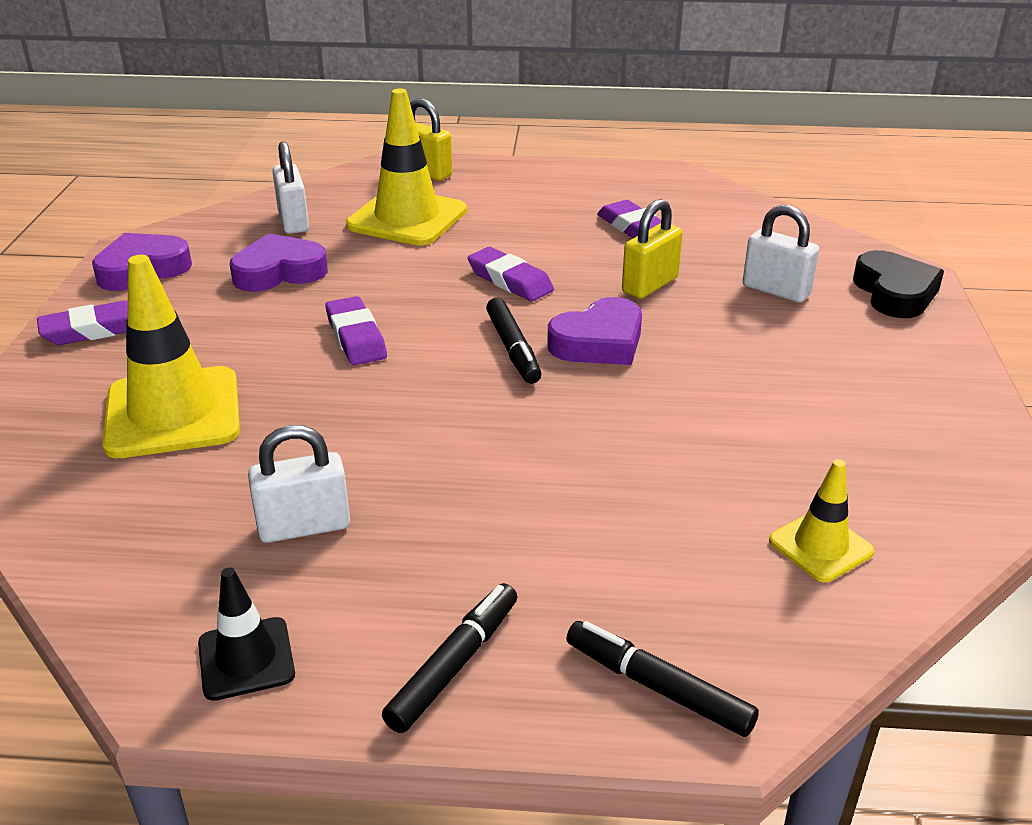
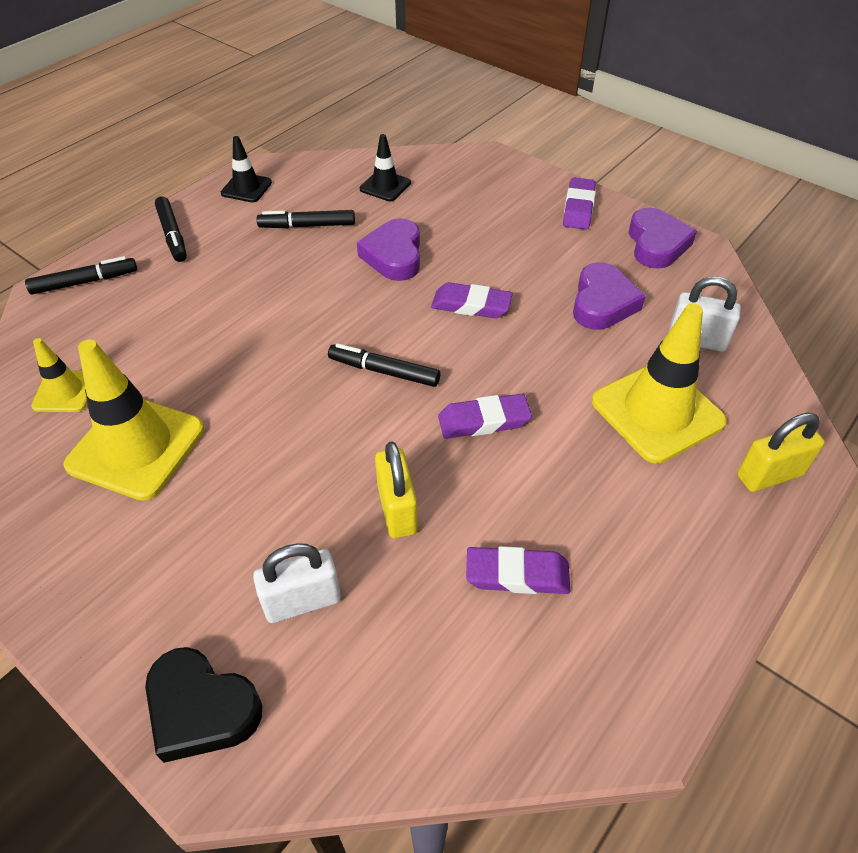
camera: 125 degrees right, 15 degrees up
yellow traffic cone [102,255,240,458] -> yellow traffic cone moved to [63,340,204,501]
white padlock [248,425,350,543] -> black marker [257,210,355,228]
purple heart [547,297,642,365] -> purple heart moved to [357,218,420,281]
none -> black traffic cone [360,134,411,201]

